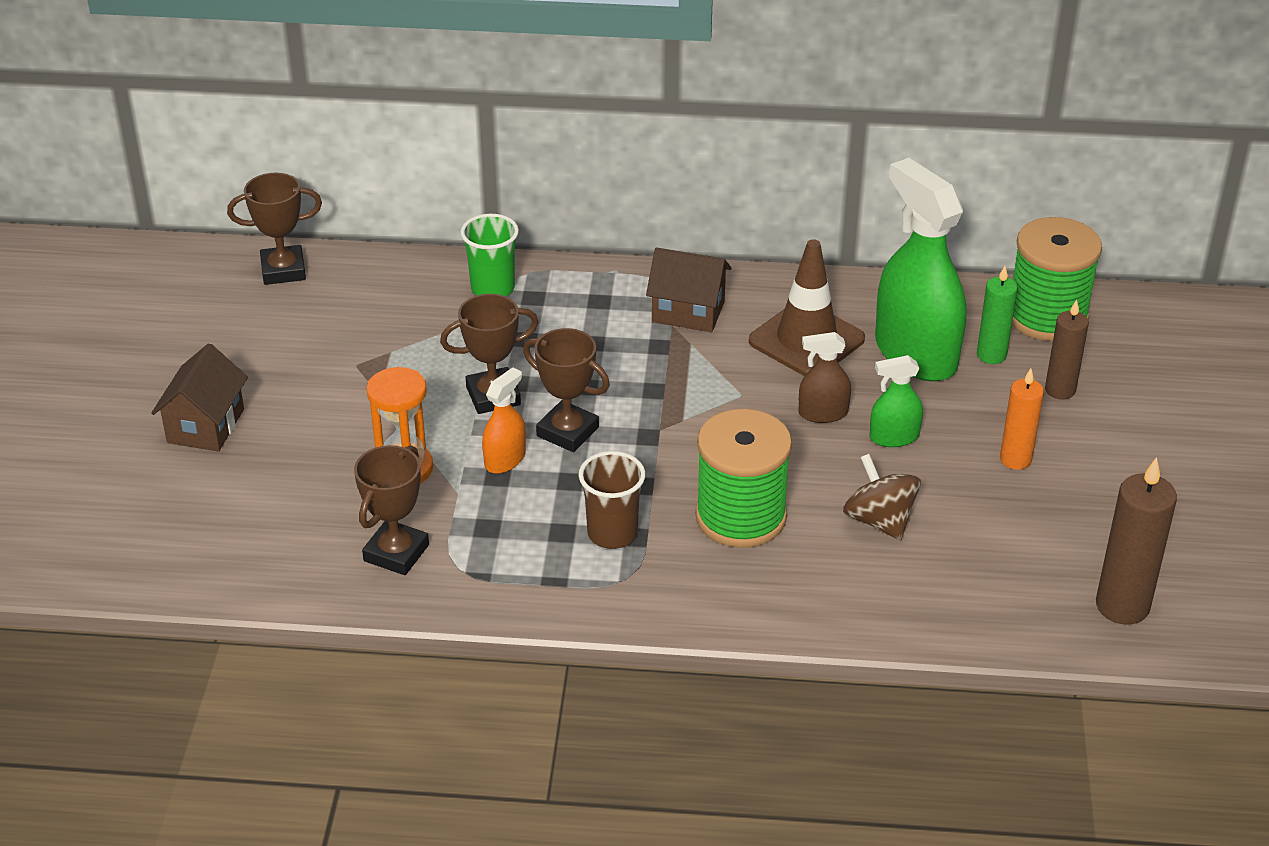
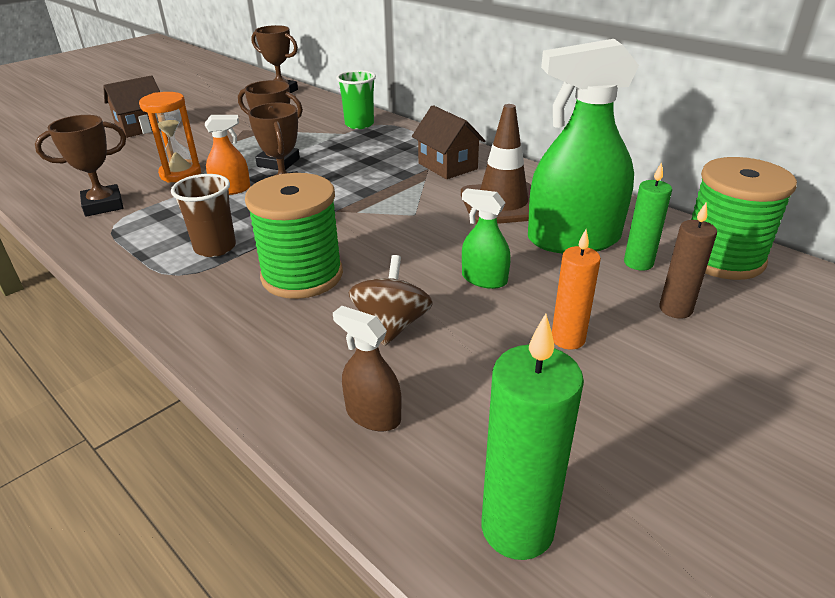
camera: 40 degrees right, 5 degrees down
brown spray bottle [799,332,851,423] -> brown spray bottle moved to [333,306,402,431]
green spray bottle [875,158,966,381] -> green spray bottle turned 105 degrees counterclockwise [528,39,639,254]
brown candle [1096,457,1177,625] -> green candle [482,314,584,560]

